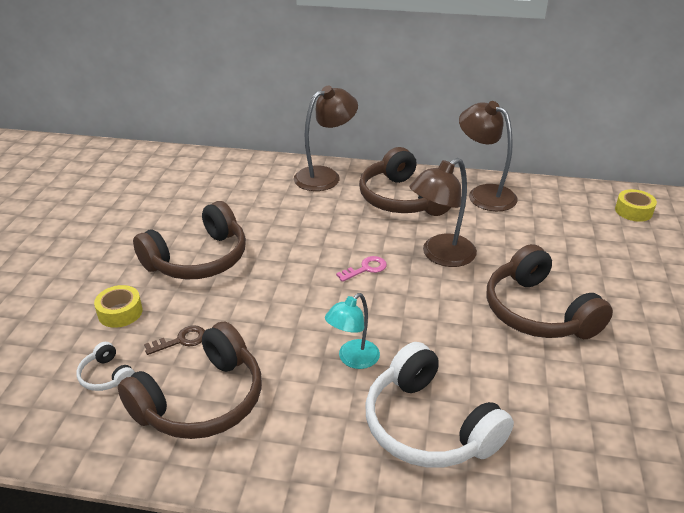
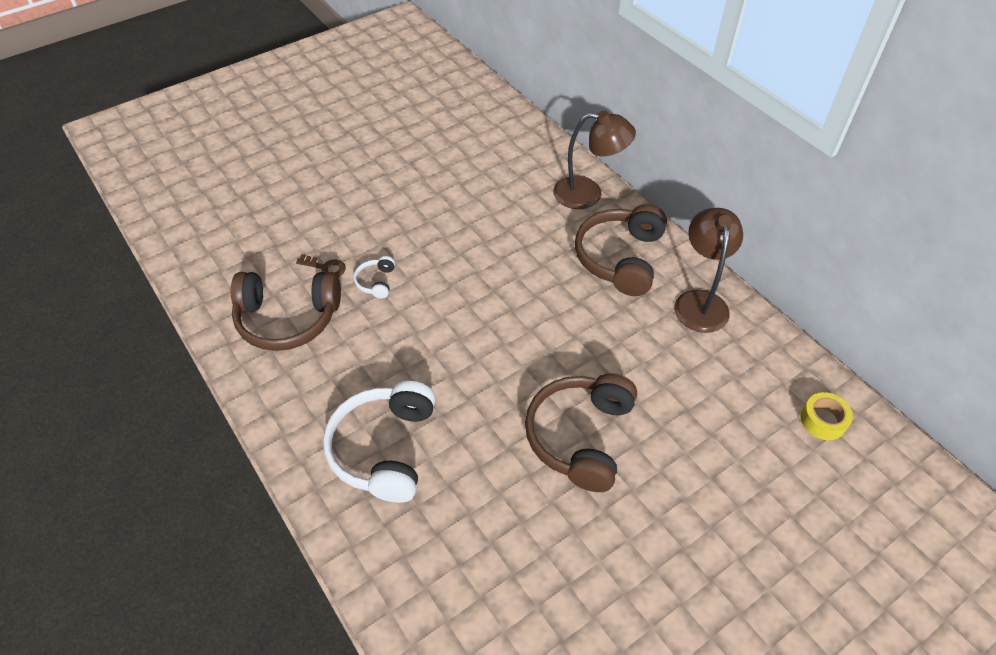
camera: 45 degrees right, 15 degrees up
white headphones [76,342,135,391] -> white headphones moved to [354,256,395,299]
yellow tape [94,285,143,328] -> none
brown headphones [133,201,246,280] -> none
turquoise lamp [325,293,380,369] -> none
pink key [336,256,387,282] -> none
brown lamp [410,158,477,267] -> none

